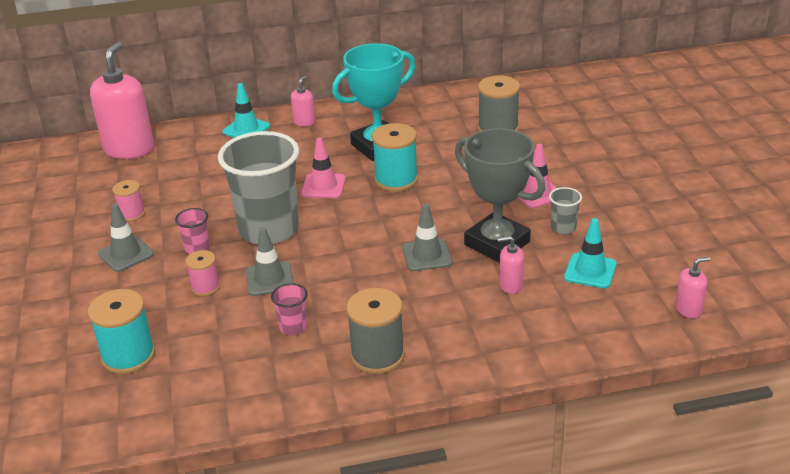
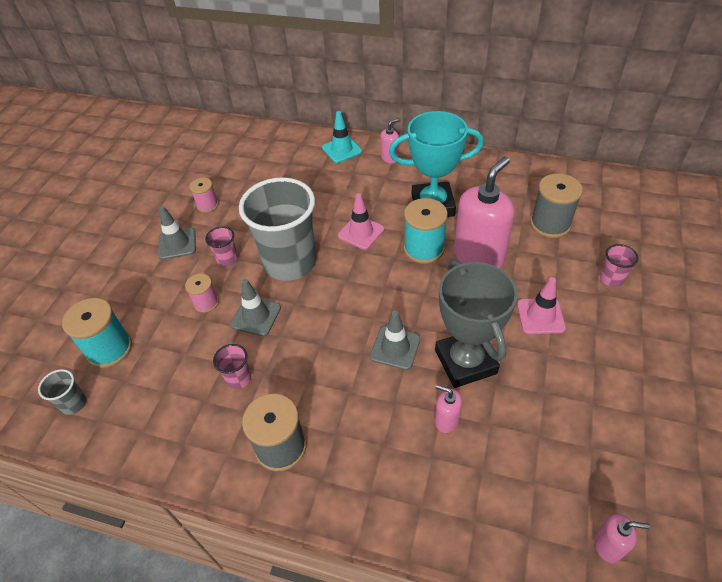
camera: 30 degrees right, 15 degrees up
pink soap dispenser [90,42,154,159] -> pink soap dispenser moved to [454,157,515,268]
grey cup [549,187,582,234] -> grey cup moved to [38,369,86,415]
turquoise traffic cone [564,218,617,288] -> none
none -> pink cup [600,244,639,287]

